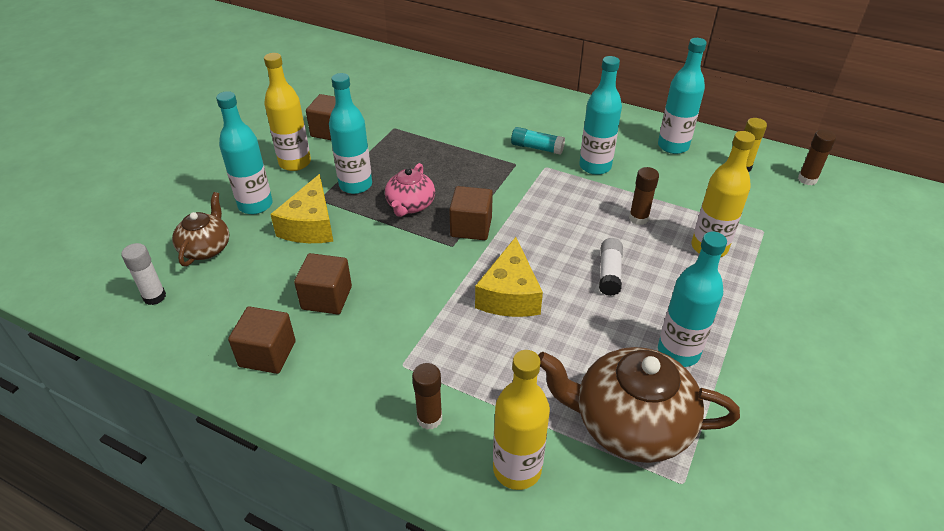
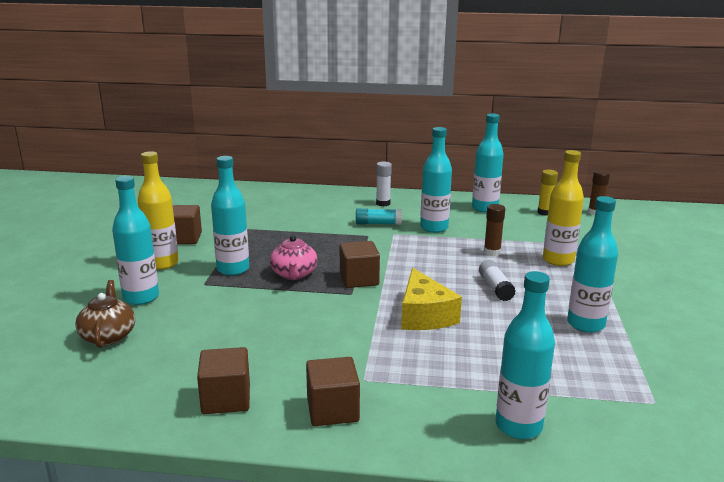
camera: 20 degrees left, 20 degrees down
white glue stick [121,243,166,305] -> white glue stick moved to [376,162,392,206]
yellow cheese [270,174,334,243] -> none
brown cube [294,253,352,314] -> brown cube moved to [306,357,360,426]
brown glue stick [412,363,442,430] -> none
yellow bottle [493,350,550,490] -> turquoise bottle [495,271,555,439]
brown teapot [538,347,740,463] -> none

